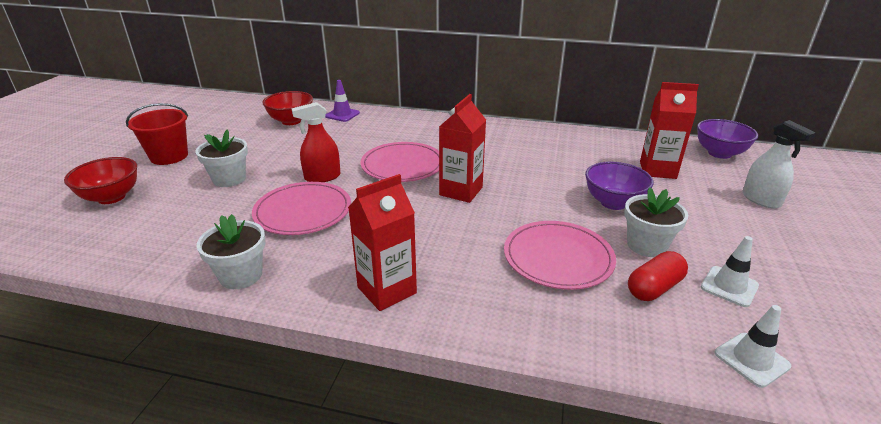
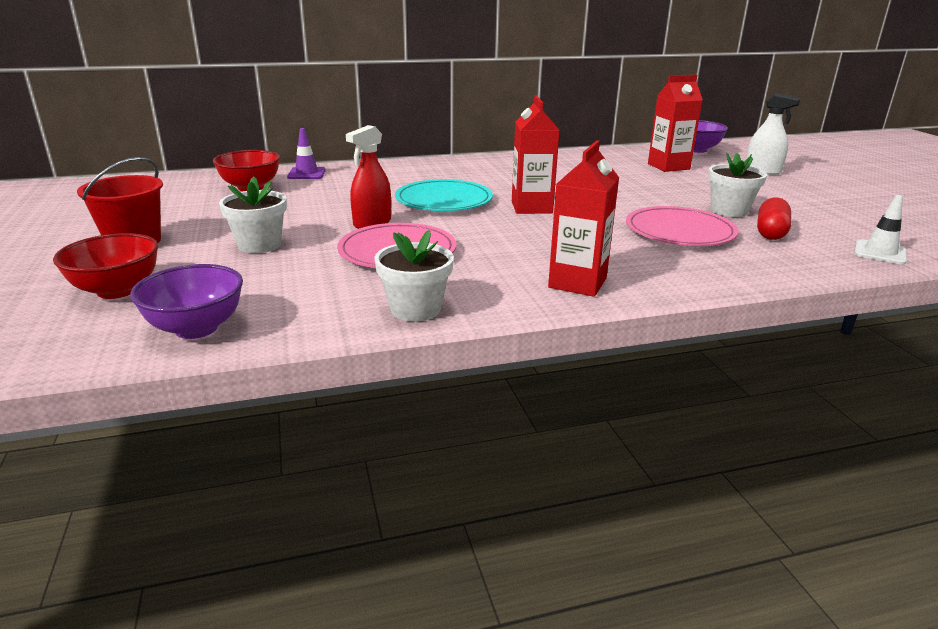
camera: 30 degrees left, 5 degrees down
pink plate [360,142,439,182] -> turquoise plate [395,179,493,211]
purple bowl [585,162,653,210] -> purple bowl moved to [130,264,243,339]
white traffic cone [701,236,759,307] -> none

